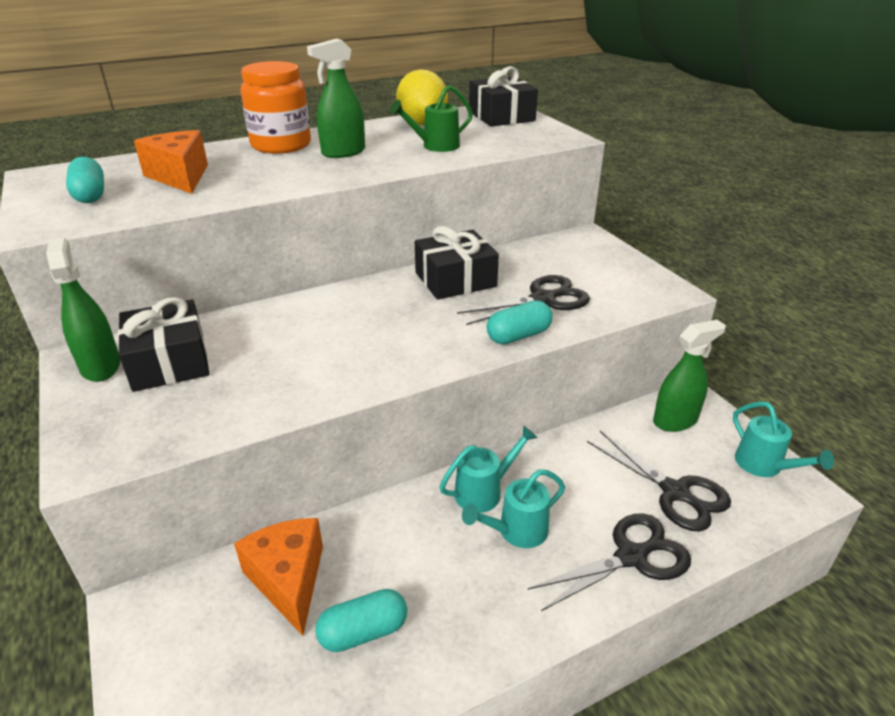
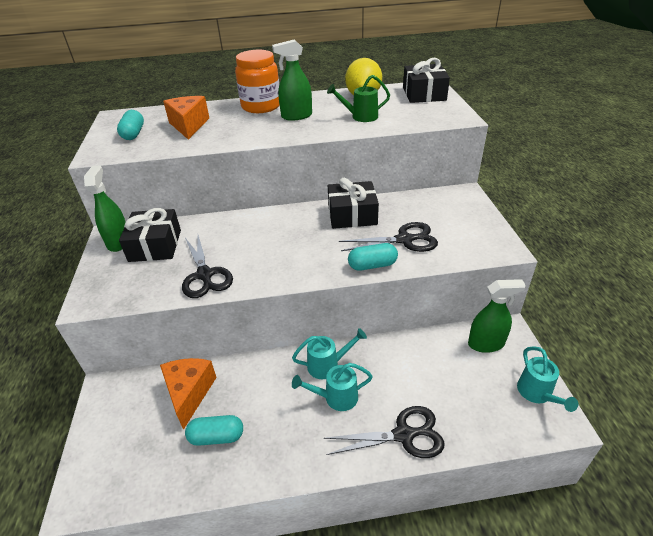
camera: 20 degrees right, 5 degrees up
black scissors [587,431,731,532] -> black scissors moved to [182,235,233,298]

